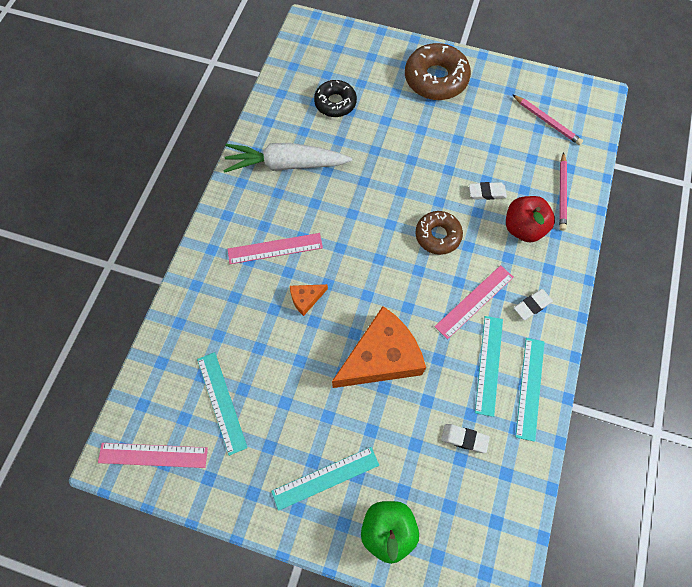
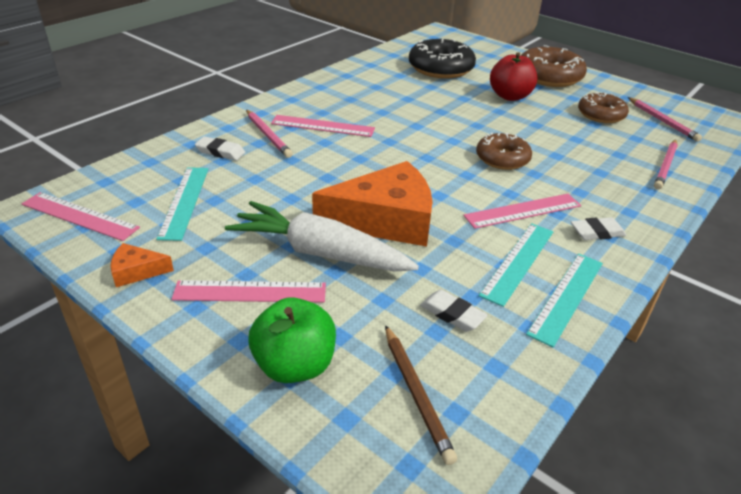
camera: 20 degrees right, 30 degrees down
white carrot [223,143,352,173] -> white carrot moved to [225,201,419,272]
turquoise ruler [271,447,379,511] -> pink ruler [172,280,326,302]
orange cheese [290,284,328,316] -> orange cheese moved to [111,243,174,287]
black donut [314,80,357,117] -> black donut [409,39,476,79], size x1.56
white eraser [469,182,507,200] -> white eraser moved to [195,136,245,161]
red apple [506,196,555,243] -> red apple moved to [490,52,537,101]
none -> pink pencil [246,110,293,158]
none -> brown pencil [385,325,457,465]
none -> brown donut [578,92,629,123]

